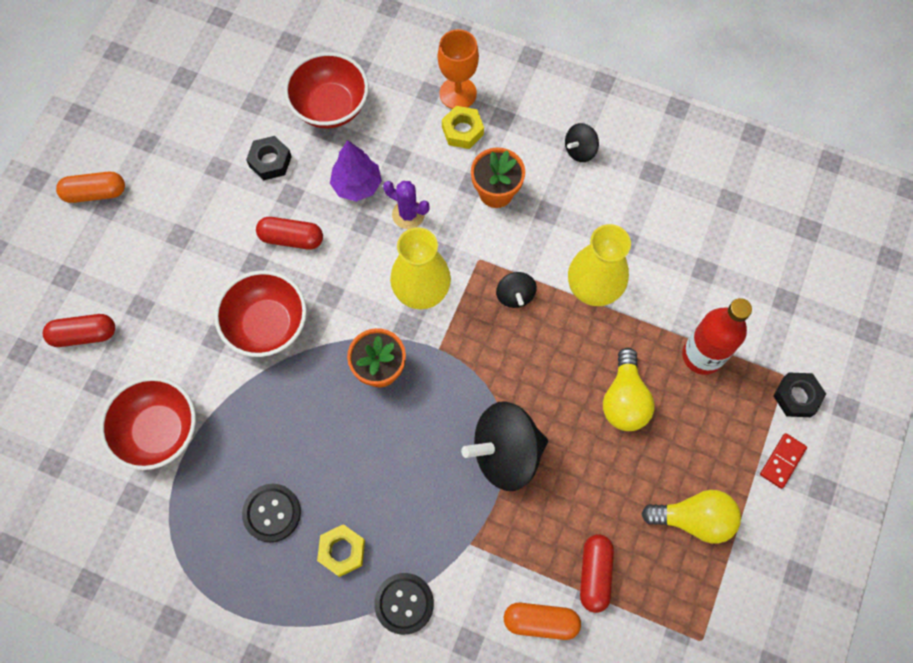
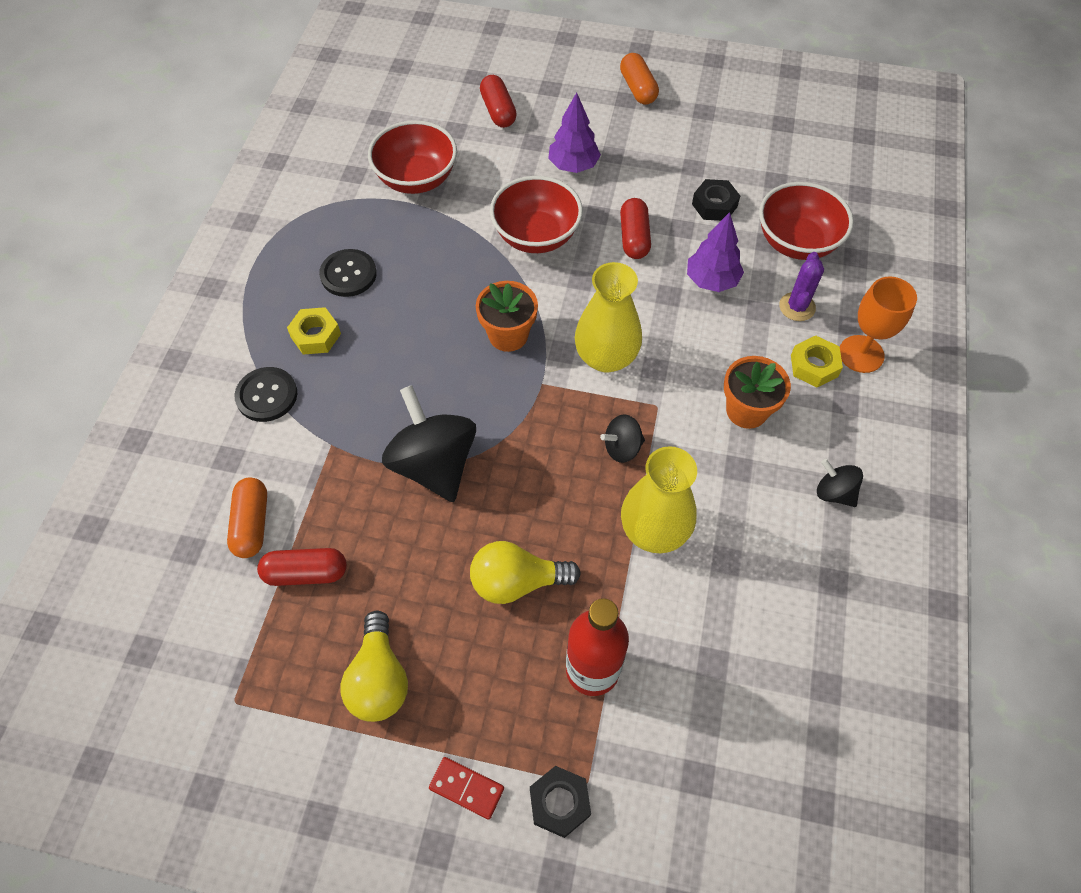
camera: 80 degrees right, 10 degrees down
purple cactus [383,181,430,229] -> purple cactus moved to [779,252,824,321]
none -> purple tree [548,92,601,173]

